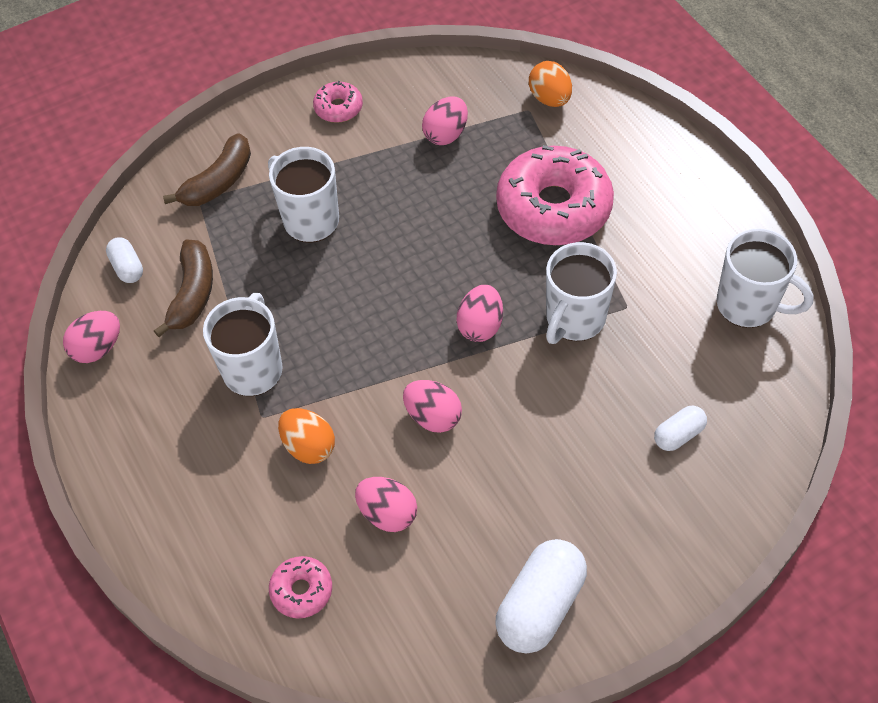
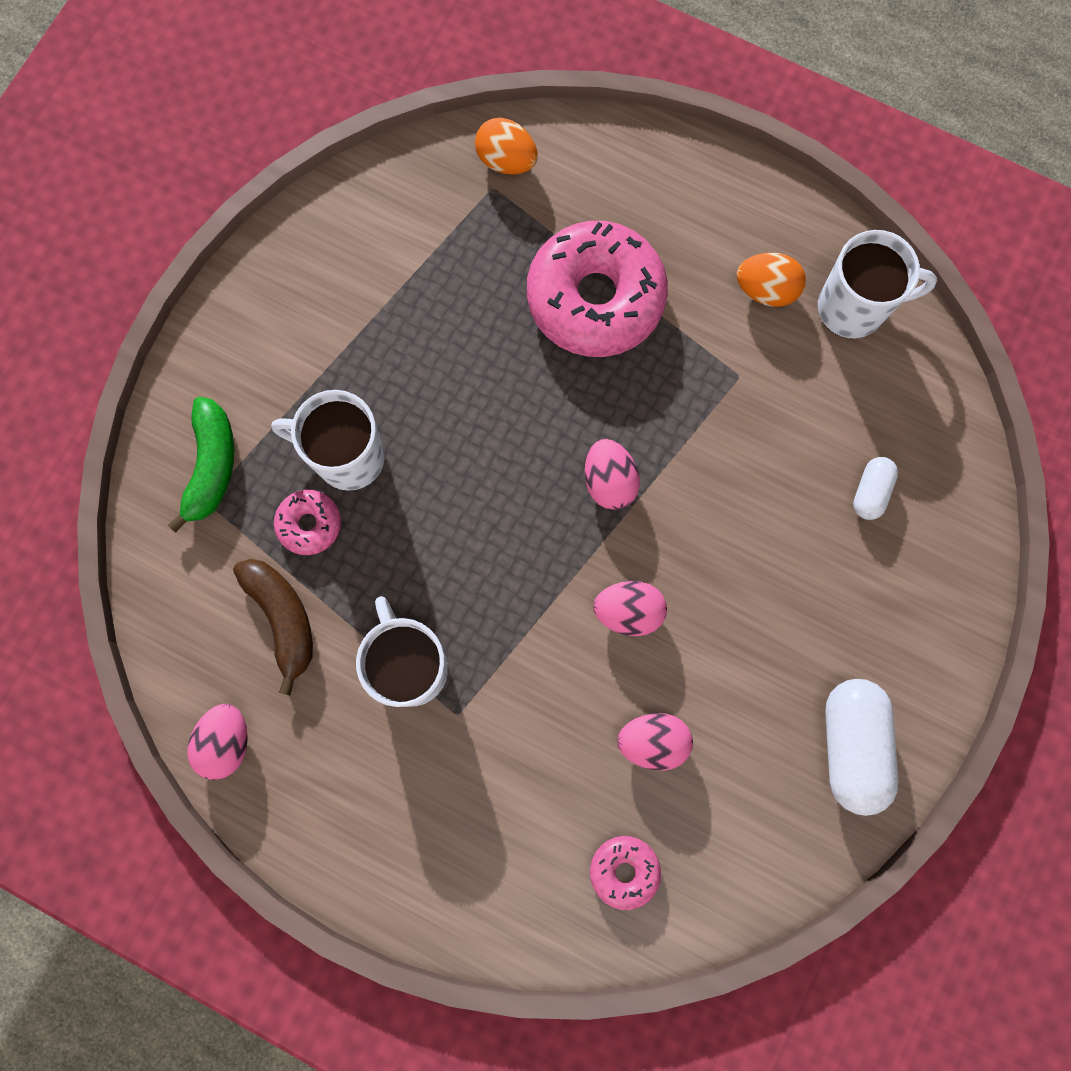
camera: 35 degrees left, 20 degrees up
white capsule [106,237,143,283] -> none
brown banana [163,133,251,206] -> green banana [168,397,234,533]
orange egg [278,408,335,464] -> orange egg moved to [736,253,806,307]
pink donut [313,81,363,123] -> pink donut moved to [274,490,341,555]
pink egg [422,97,468,145] -> none
white mug [546,242,617,344] -> none

